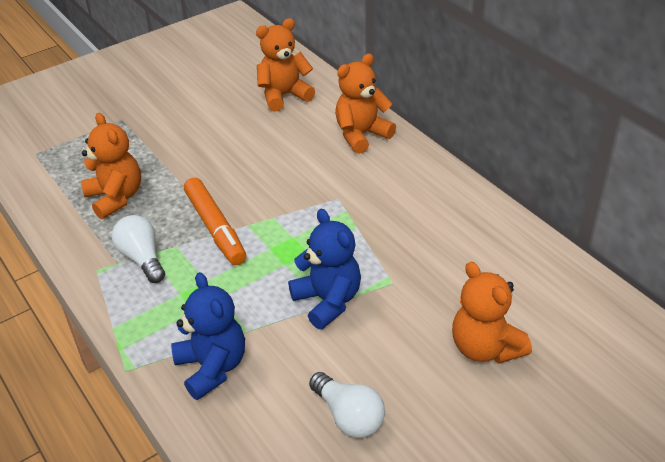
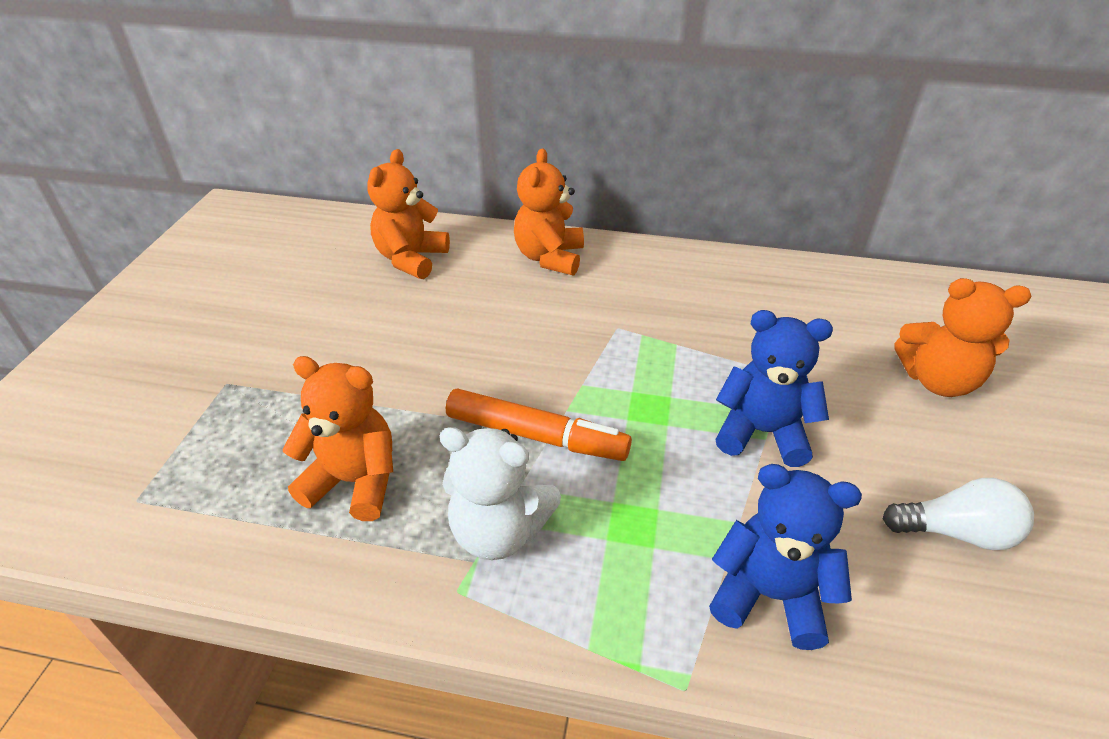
camera: 45 degrees left, 0 degrees up
white light bulb [112,215,165,283] -> white teddy bear [440,427,561,560]

